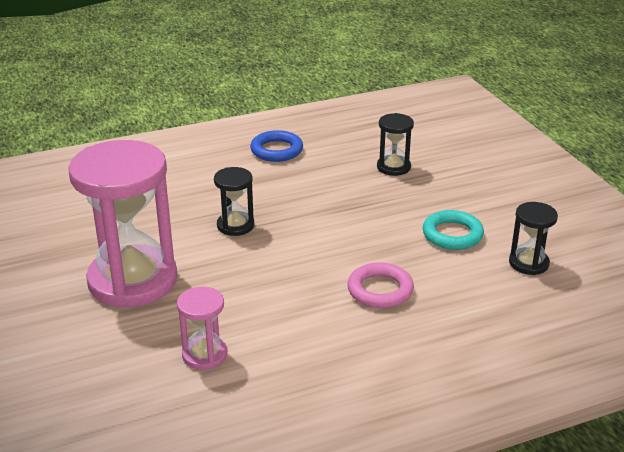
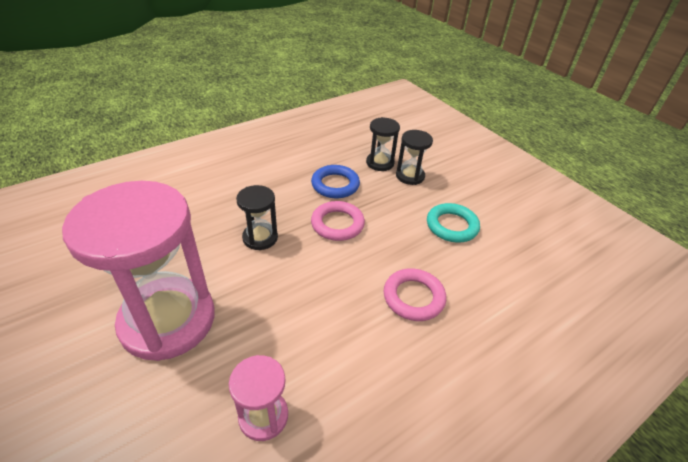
camera: 15 degrees left, 10 degrees up
blue ring [250,130,303,162] -> blue ring moved to [311,165,360,198]
black hourglass [509,202,558,275] -> black hourglass moved to [396,130,433,185]
none -> pink ring [311,201,365,241]

